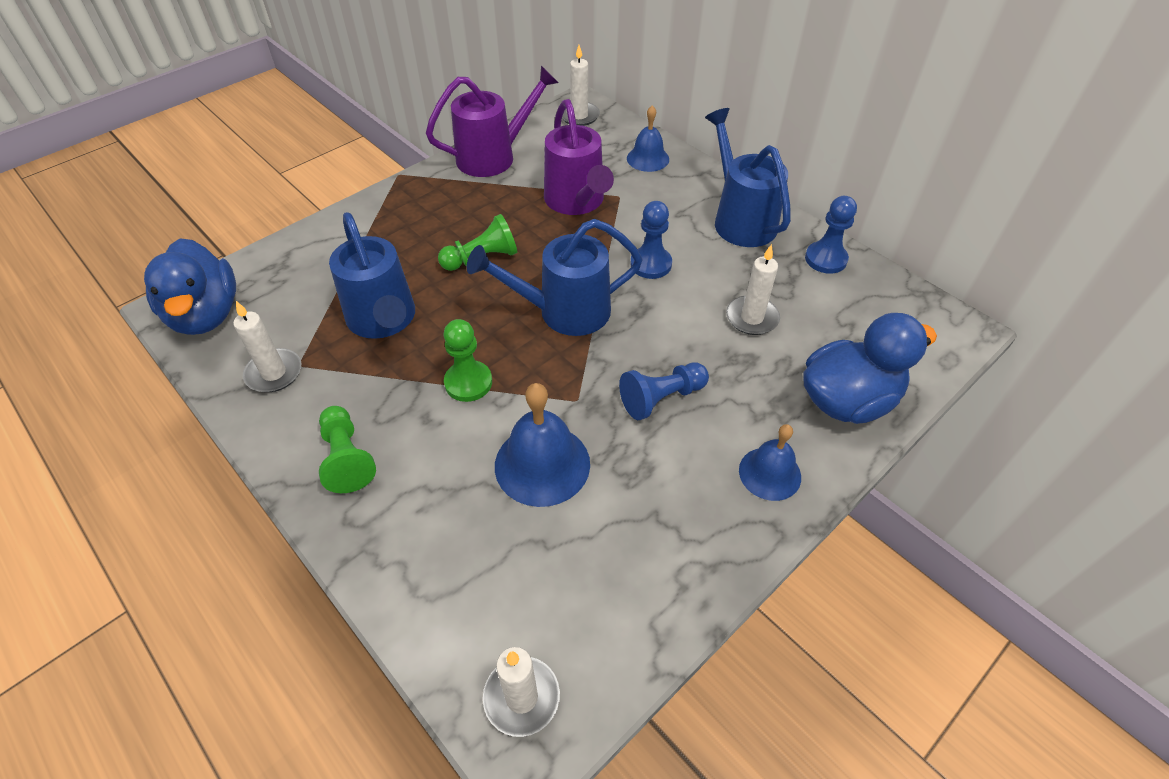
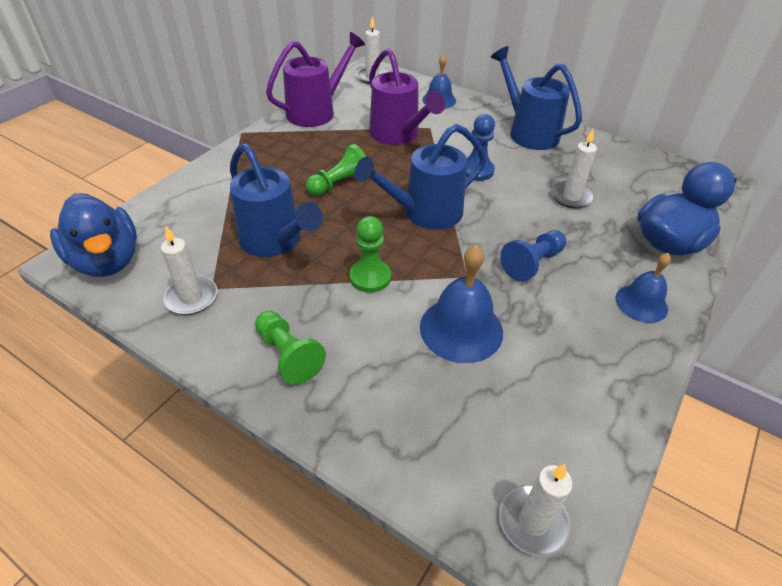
camera: 15 degrees left, 5 degrees down
blue pawn [805,196,857,274] -> none

